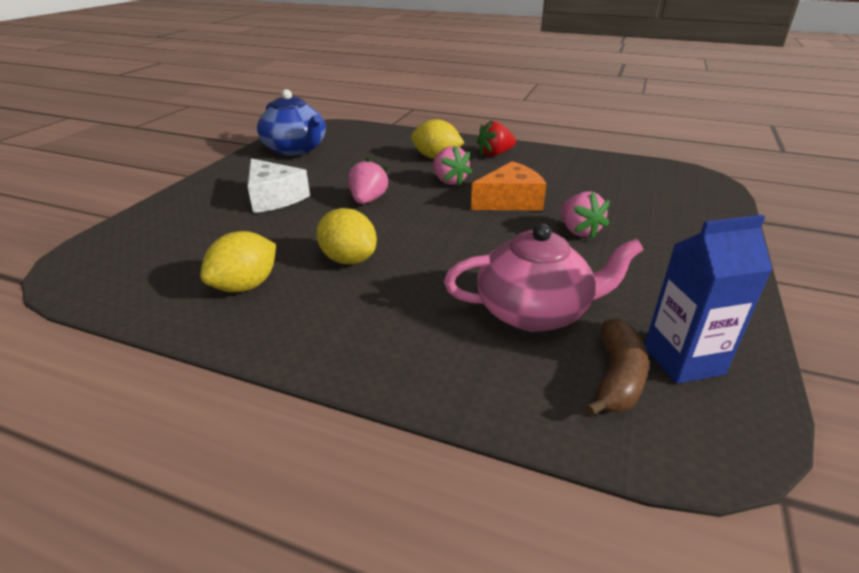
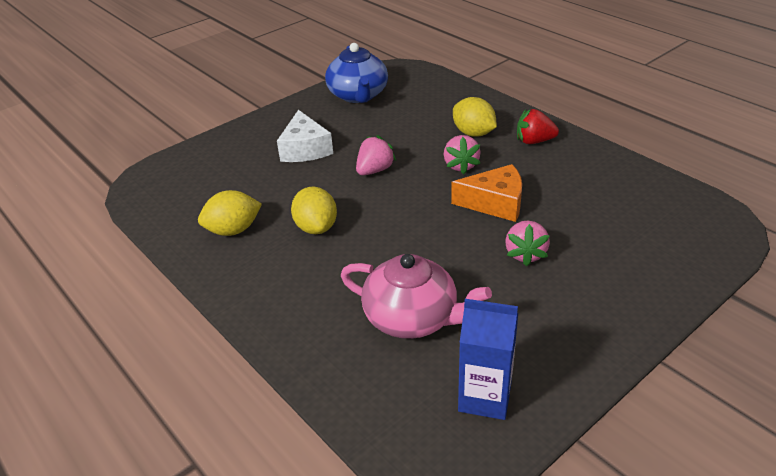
camera: 30 degrees right, 5 degrees up
brown banana [585,319,649,417] -> none

